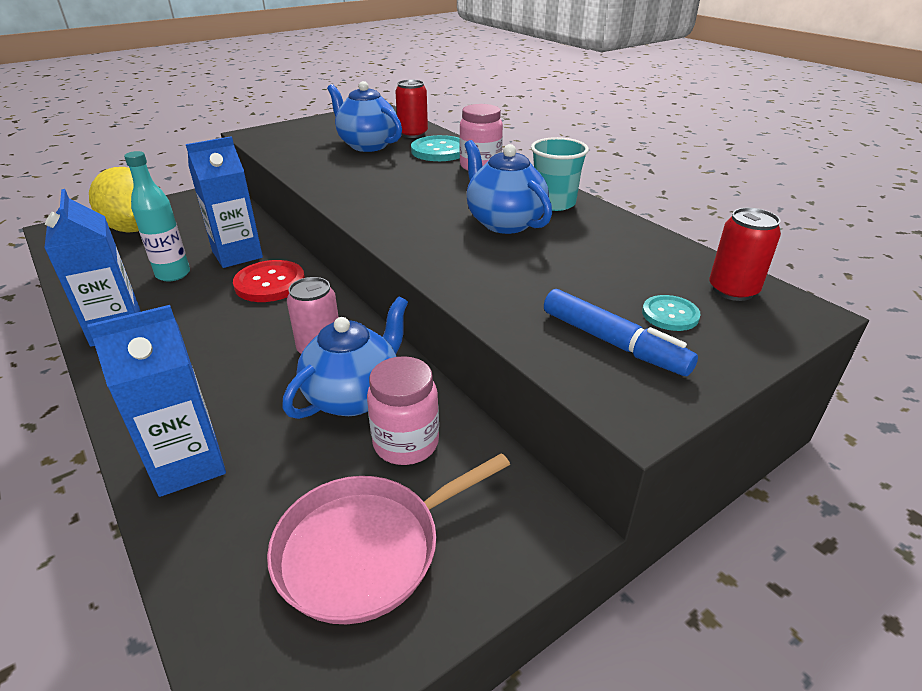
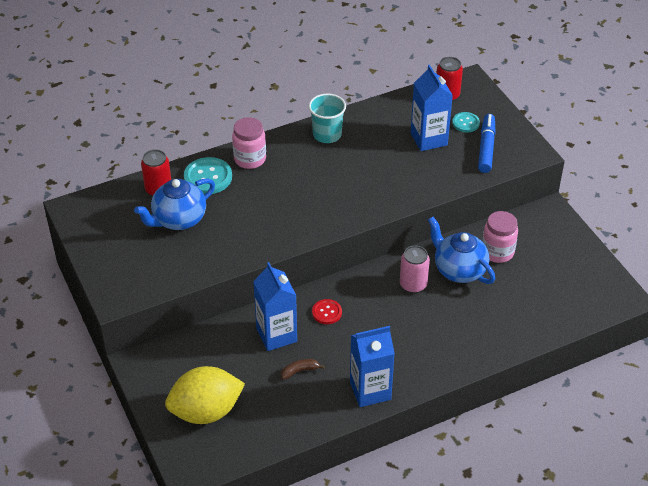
camera: 80 degrees left, 10 degrees up
blue carton [87,305,226,497] -> blue carton moved to [411,65,453,151]
turquoise bottle [124,151,190,282] -> brown banana [281,359,325,380]
red button [233,260,305,302] -> red button [312,299,342,324], size x0.59
pink pan [267,453,510,624] -> none
blue teapot [465,140,552,234] -> none
blue marker [544,289,698,376] -> blue marker turned 45 degrees counterclockwise [478,114,496,173]

